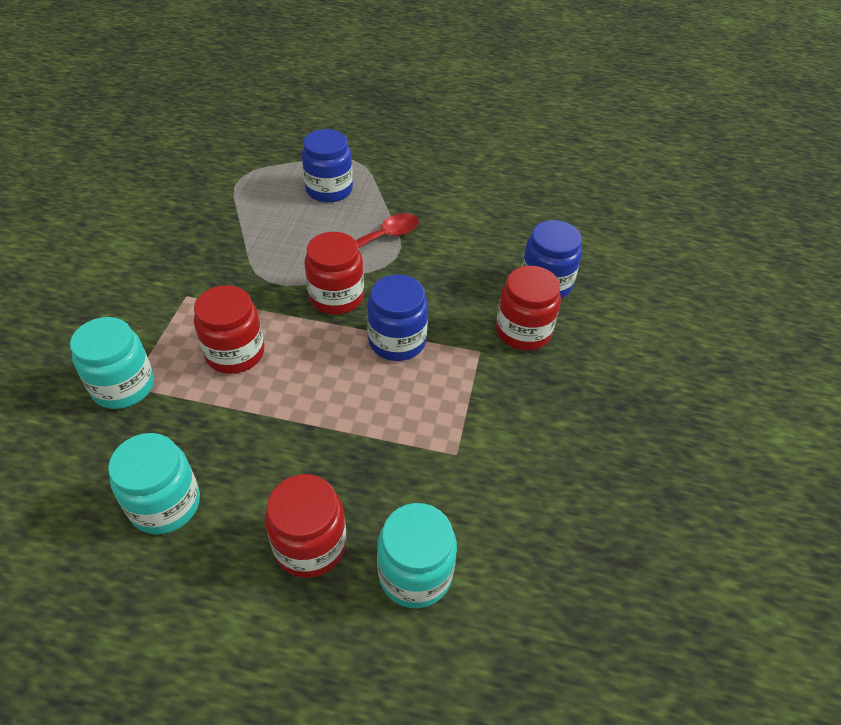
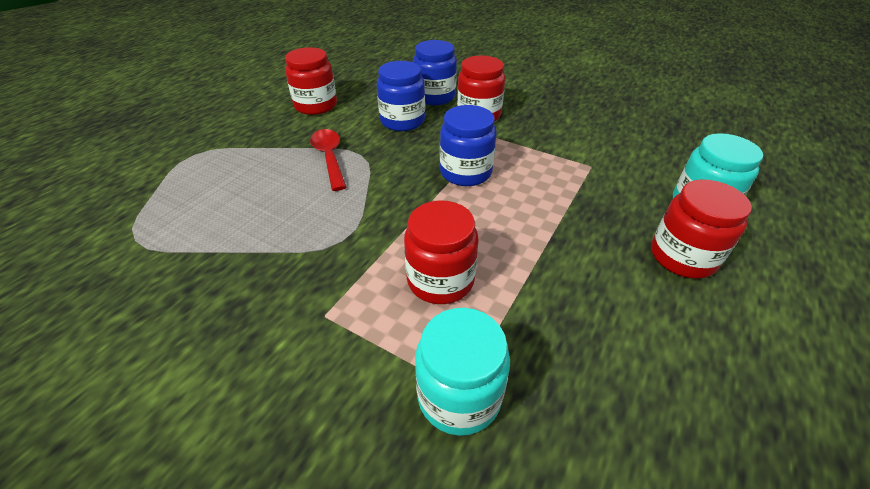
camera: 70 degrees left, 5 degrees down
turquoise jar [108,433,200,534] -> none
blue jar [302,129,353,203] -> blue jar moved to [377,61,425,131]
red jar [304,232,364,315] -> red jar moved to [285,47,337,115]

